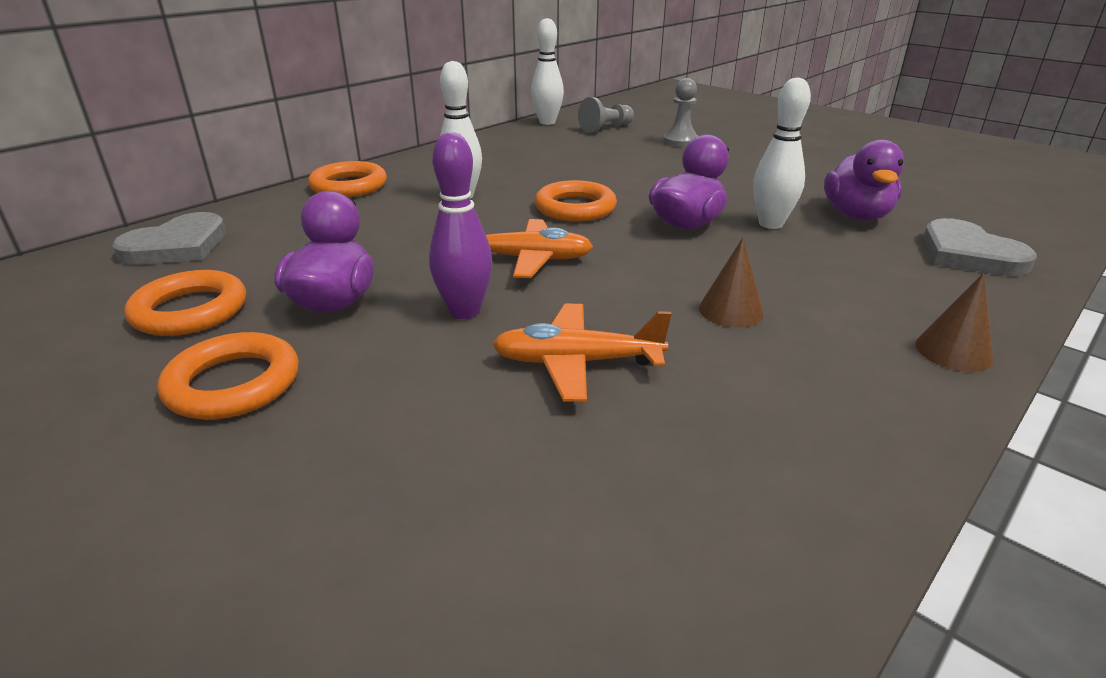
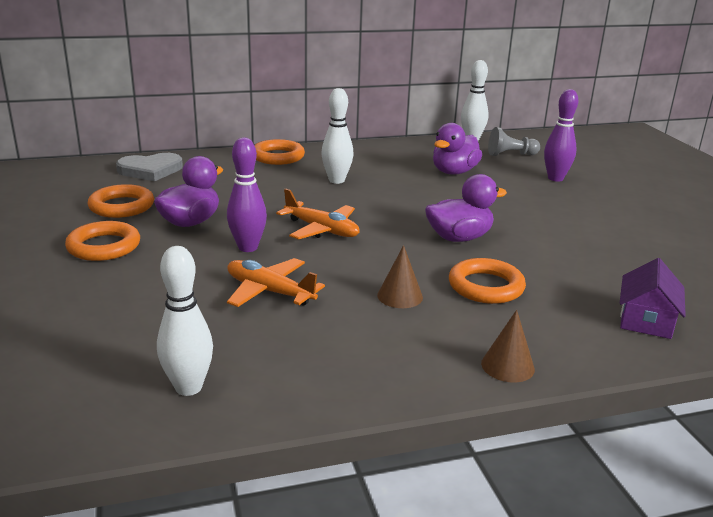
camera: 30 degrees right, 5 degrees down
orange ring [535,180,617,222] -> orange ring moved to [449,258,526,304]
grey pawn [663,78,698,147] -> purple bowling pin [544,89,578,182]
white bowling pin [753,77,811,229] -> white bowling pin moved to [157,246,213,396]
purple duck [824,139,904,221] -> purple duck moved to [433,123,482,175]
grey heart [923,218,1037,276] -> purple house [620,258,686,339]

